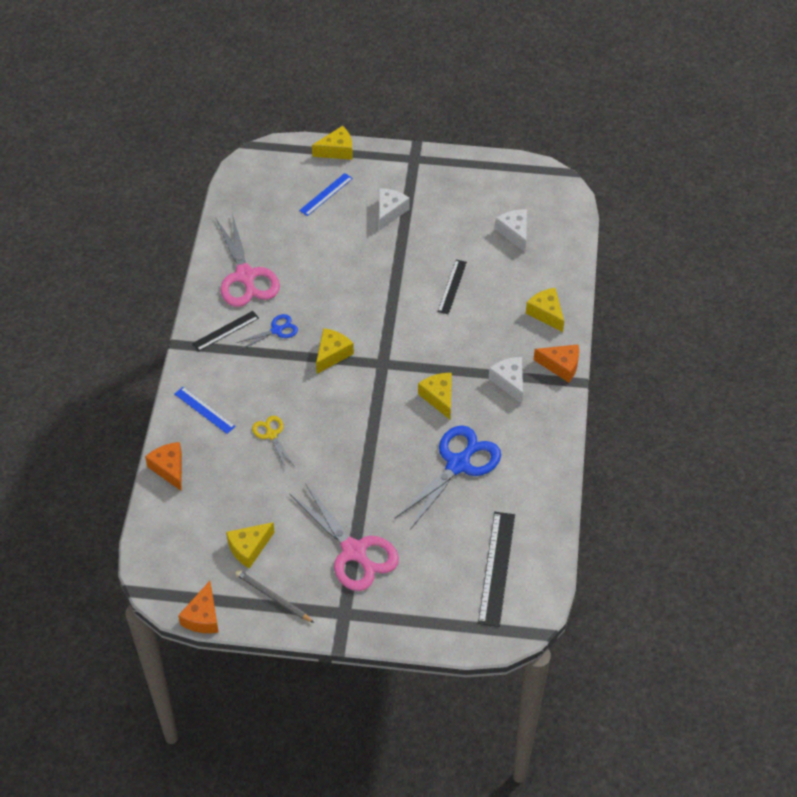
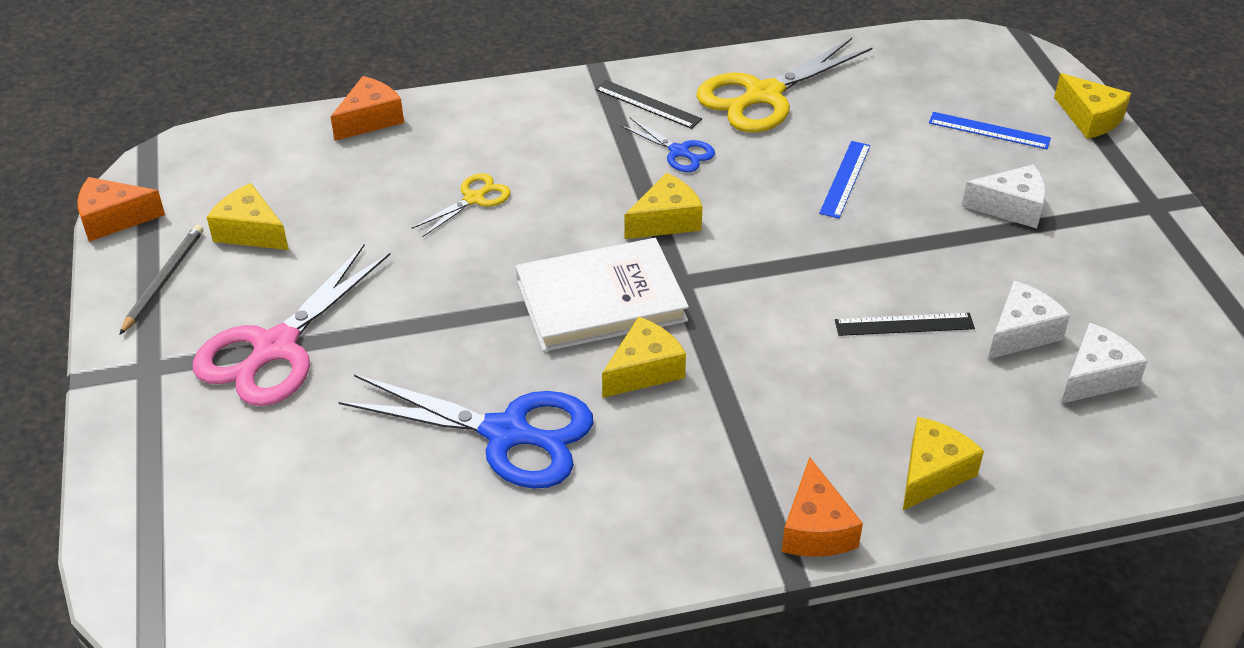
camera: 70 degrees right, 10 degrees down
blue ruler [175,387,236,434] -> blue ruler moved to [819,141,870,218]
pink scissors [216,214,280,307] -> yellow scissors [696,38,873,133]
yellow cheese [316,328,354,374] -> yellow cheese turned 45 degrees counterclockwise [624,173,703,239]
black ruler [478,512,515,627] -> none
white cheese [488,357,523,404] -> white cheese moved to [988,281,1070,359]
none -> white book [516,238,689,352]

